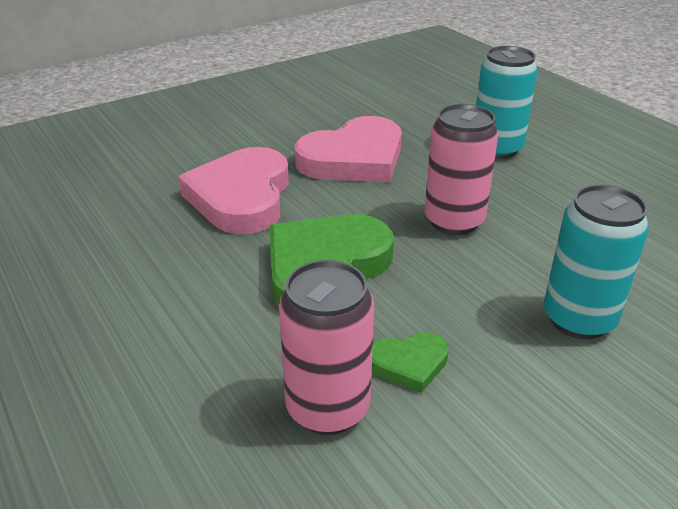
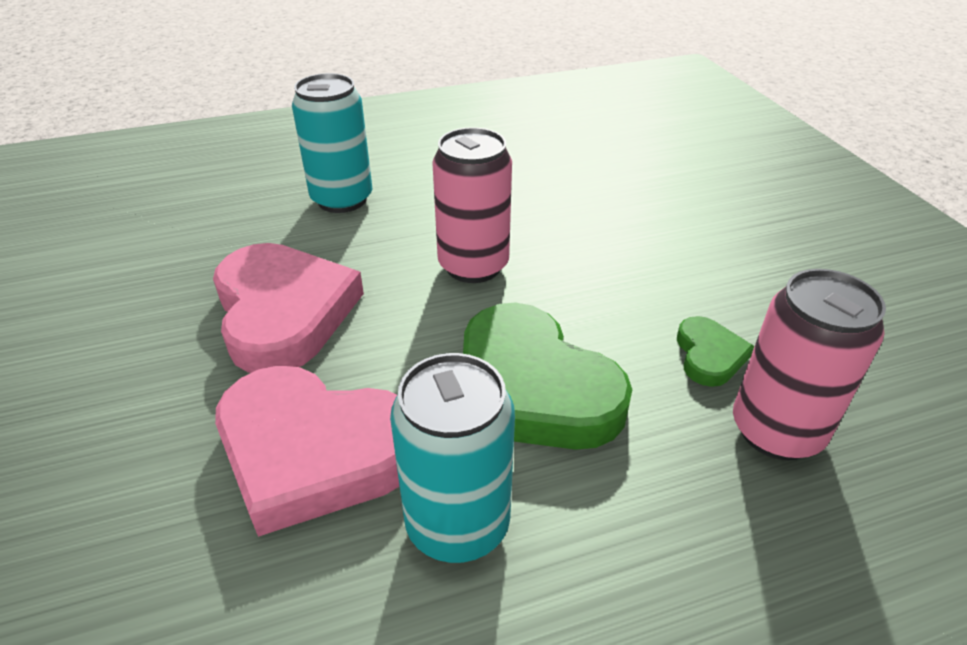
camera: 75 degrees left, 5 degrees up
turquoise can [544,185,649,339] -> turquoise can moved to [390,353,515,563]

